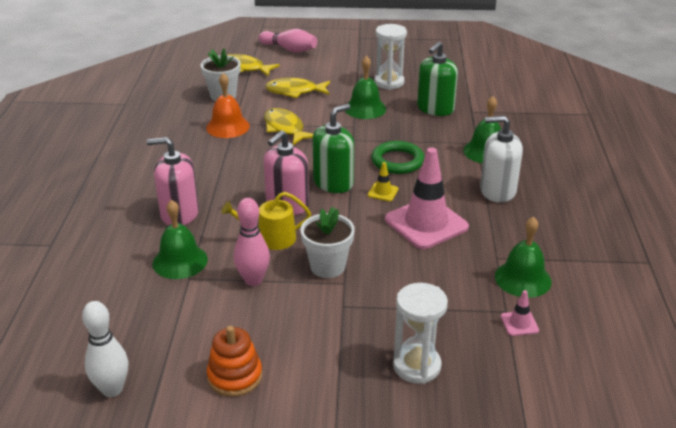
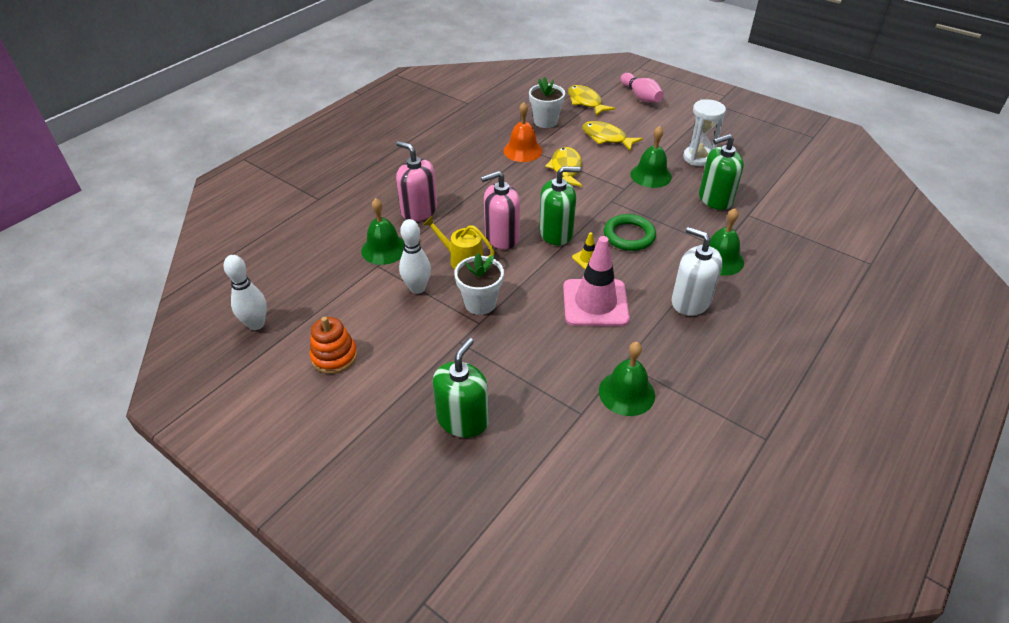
camera: 35 degrees right, 10 degrees up
pink bowling pin [234,198,270,286] -> white bowling pin [399,219,431,294]
white hourglass [393,283,448,384] -> green soap dispenser [433,338,489,438]
pink traffic cone [501,290,539,336] -> none

